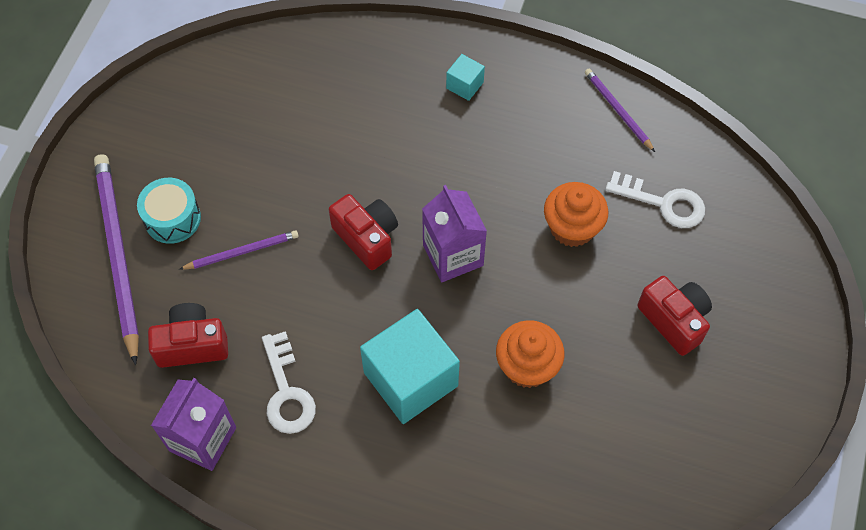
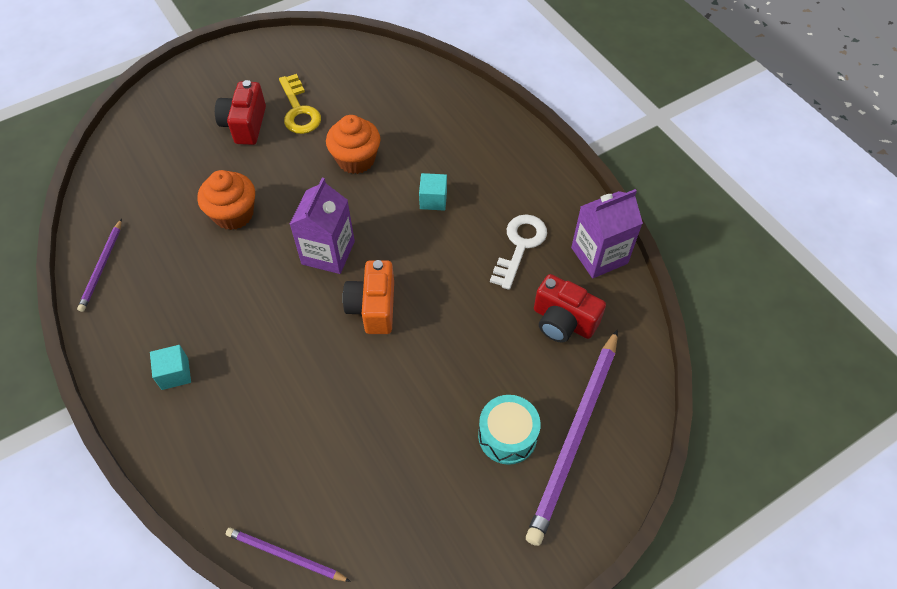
camera: 140 degrees left, 5 degrees down
purple pencil [179,230,299,270] -> purple pencil moved to [226,528,351,582]
red camera [329,194,398,270] -> orange camera [343,260,394,334]
turquoise cube [360,309,460,424] -> turquoise cube [419,173,447,211], size x0.45
white key [605,171,705,228] -> none
none -> yellow key [279,74,321,134]

